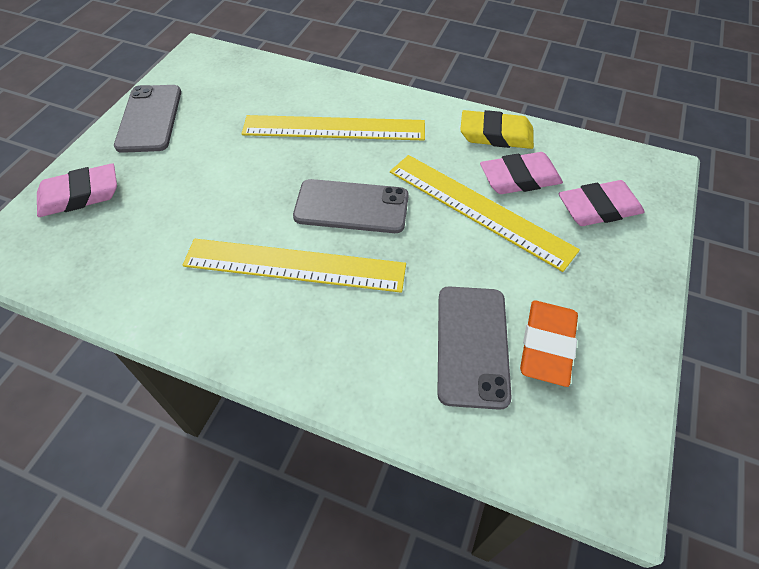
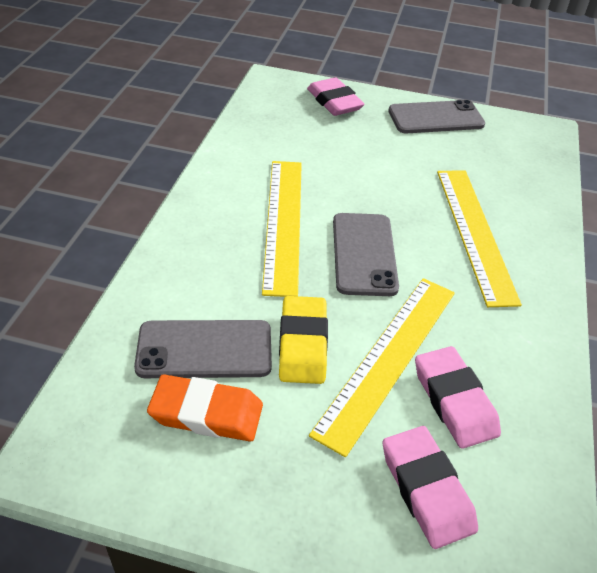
camera: 80 degrees right, 10 degrees down
yellow eraser [460,110,534,149] -> yellow eraser moved to [279,296,328,384]

